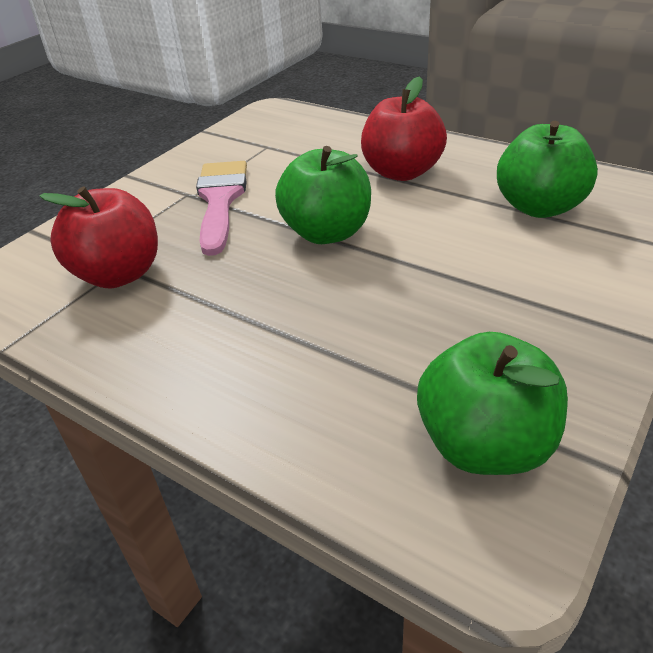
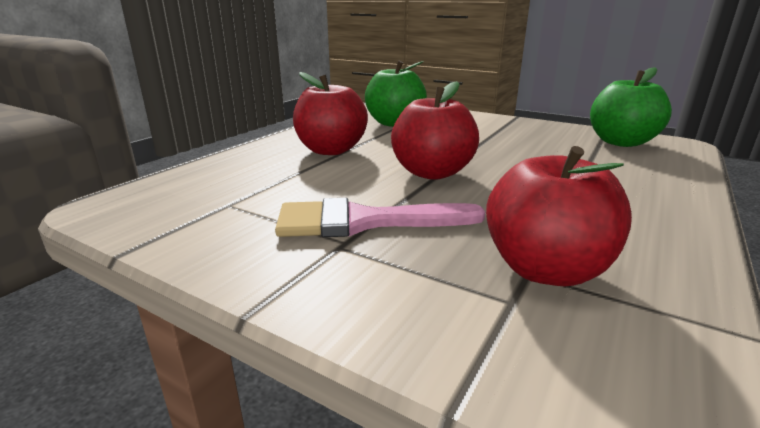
camera: 95 degrees left, 15 degrees down
green apple [275,146,371,244] -> red apple [391,81,479,180]

